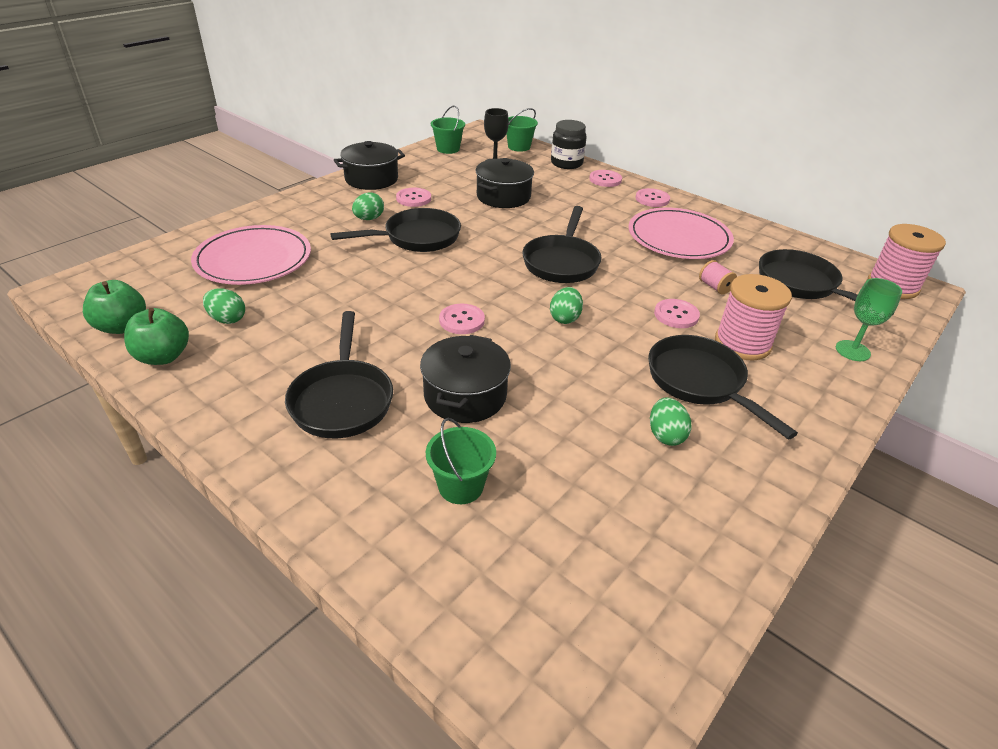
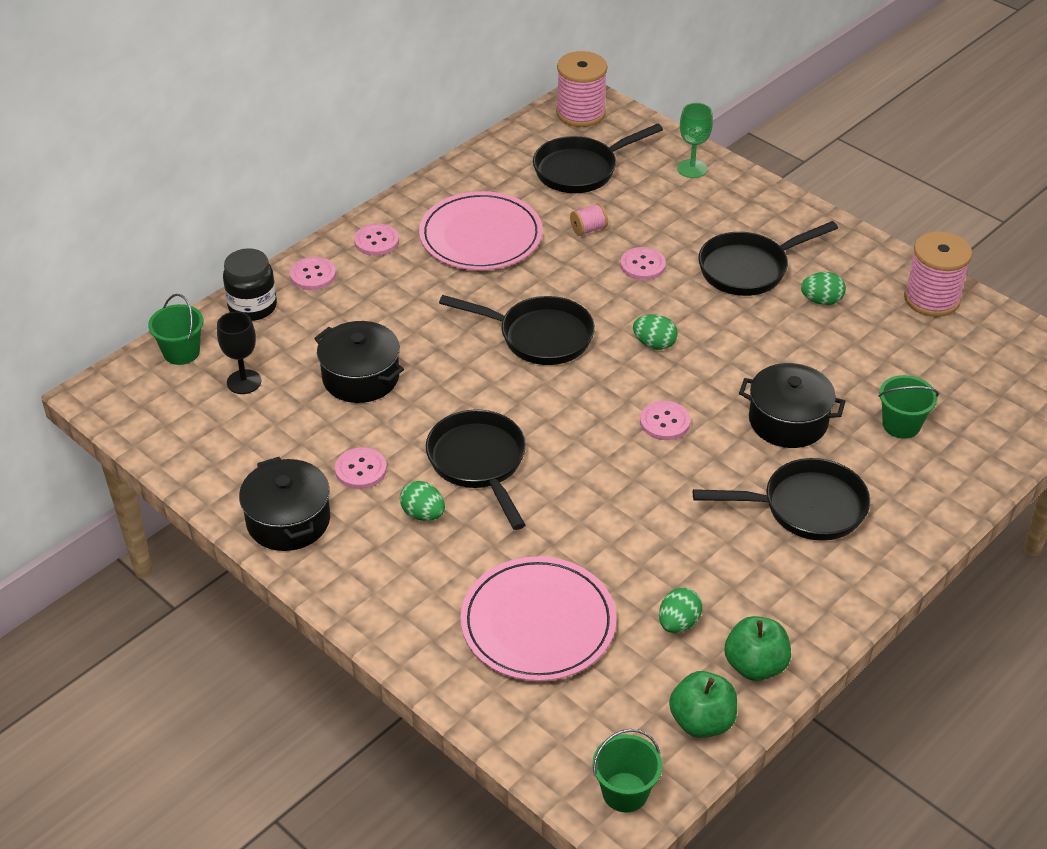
camera: 85 degrees left, 5 degrees up
green bucket [431,105,465,154] -> green bucket moved to [592,729,662,812]
pink spool [715,274,792,361] -> pink spool moved to [904,231,972,317]

